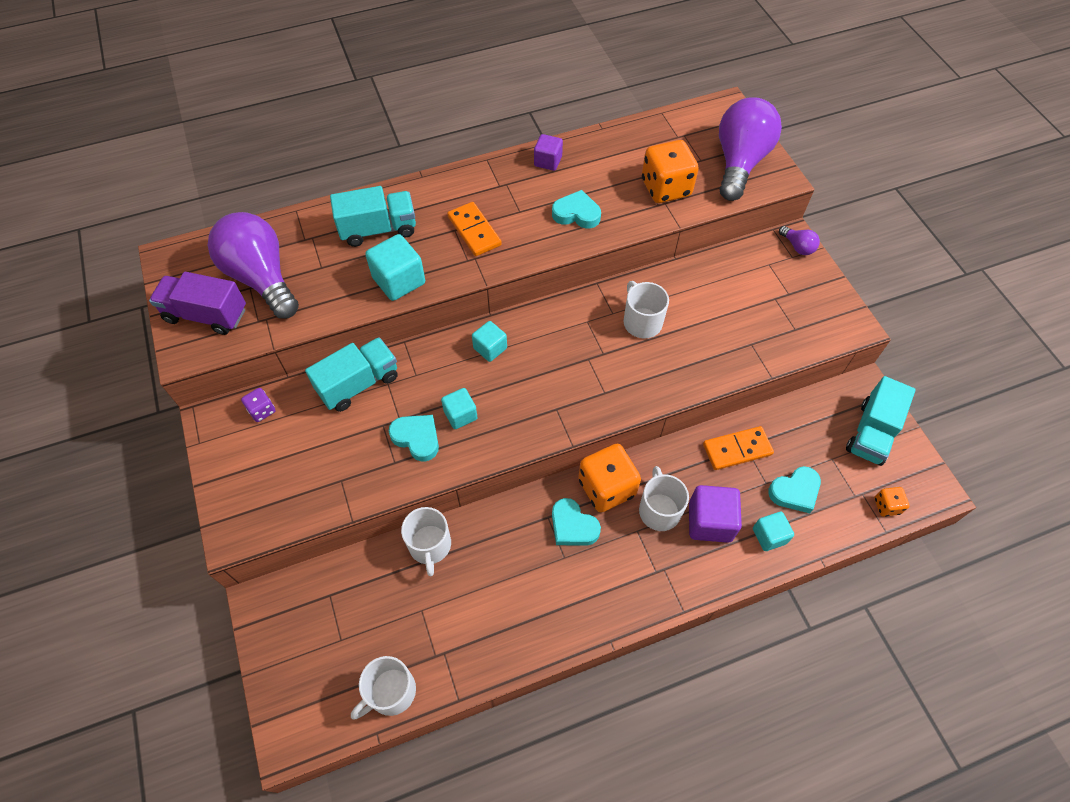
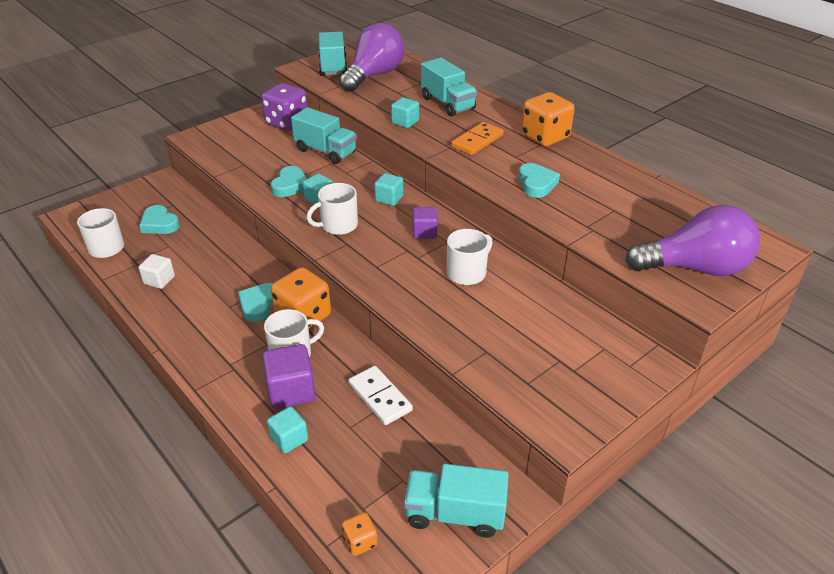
camera: 70 degrees right, 20 degrees down
purple truck [149,272,246,335] -> turquoise truck [318,32,348,76]
purple dice [241,388,276,422] -> purple dice [261,83,308,131], size x2.06
turquoise cube [365,234,425,301] -> turquoise cube [391,97,419,128], size x0.63
white mug [401,507,451,577] -> white mug moved to [306,183,358,235]
purple cube [534,134,563,171] -> purple cube moved to [412,207,437,239]
orange dice [642,140,699,203] -> orange dice moved to [521,92,575,146]
orange domino [703,426,774,470] -> white domino [348,366,413,425]
turquoise heart [768,466,821,513] -> turquoise heart moved to [139,205,180,234]
purple light bulb [779,226,820,255] -> none
none -> white cube [138,254,175,289]

